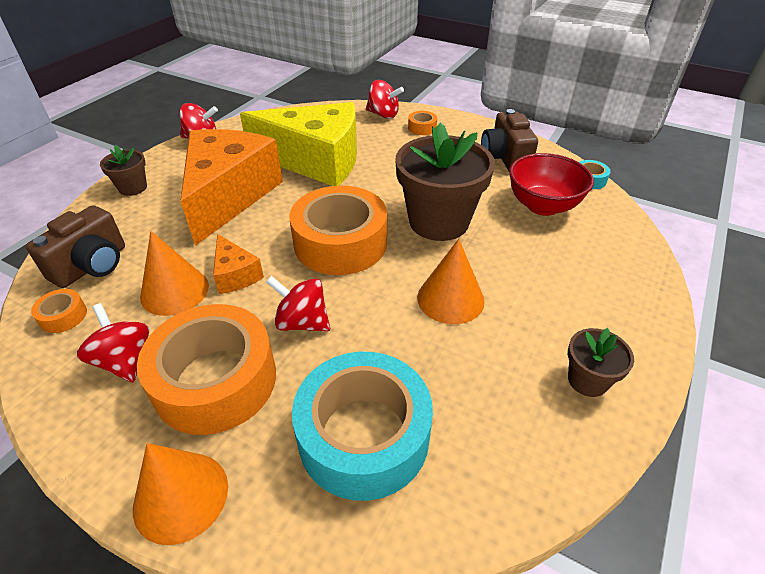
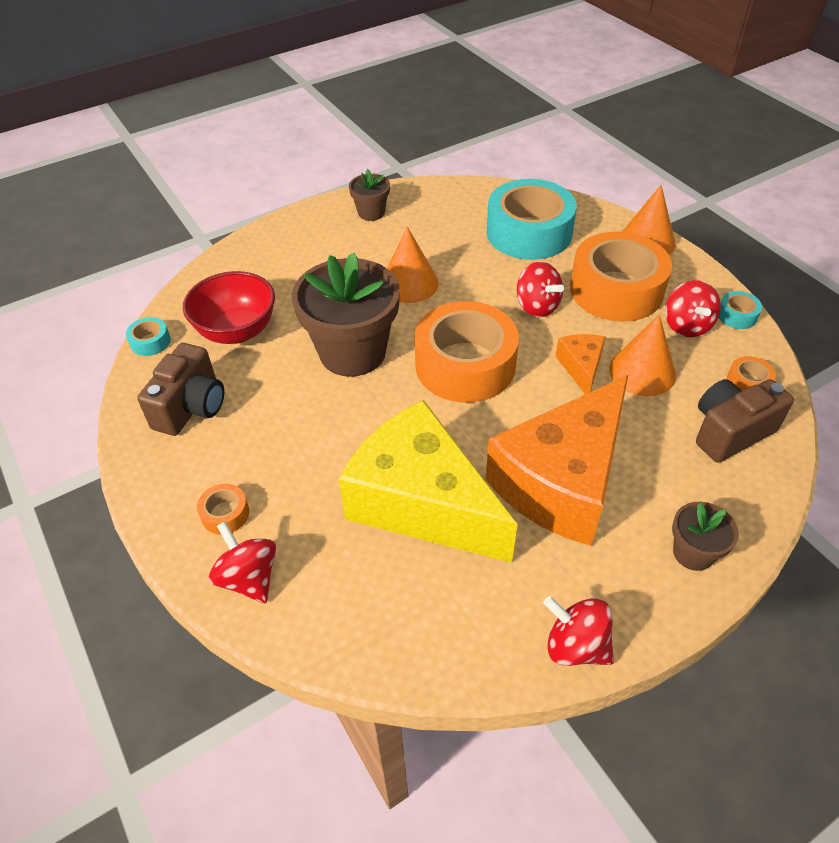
camera: 150 degrees left, 5 degrees up
none -> turquoise tape [719,291,762,329]

